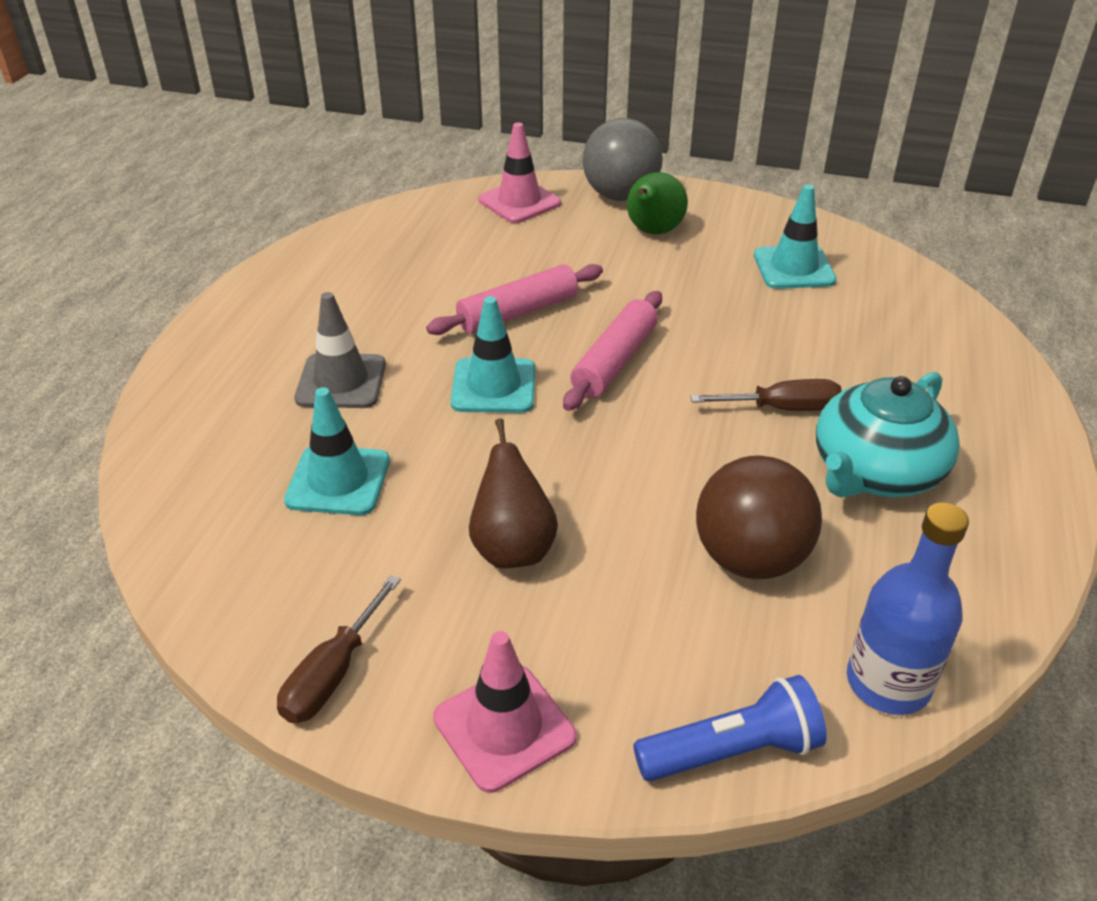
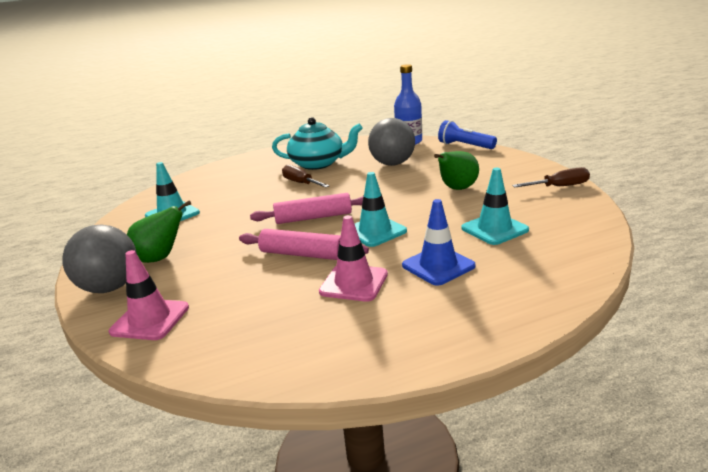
camera: 125 degrees left, 15 degrees down
grey traffic cone [294,292,386,408] -> blue traffic cone [402,199,476,286]
pink traffic cone [433,631,577,793] -> pink traffic cone moved to [319,215,388,302]
brown pear [469,418,558,568] -> green pear [434,151,479,190]
brown ball [696,455,822,579] -> grey ball [368,118,415,166]

